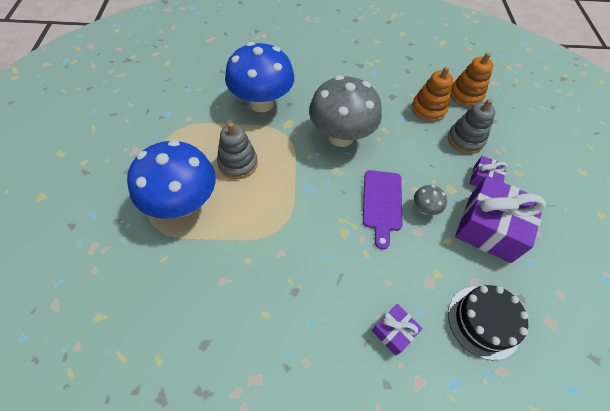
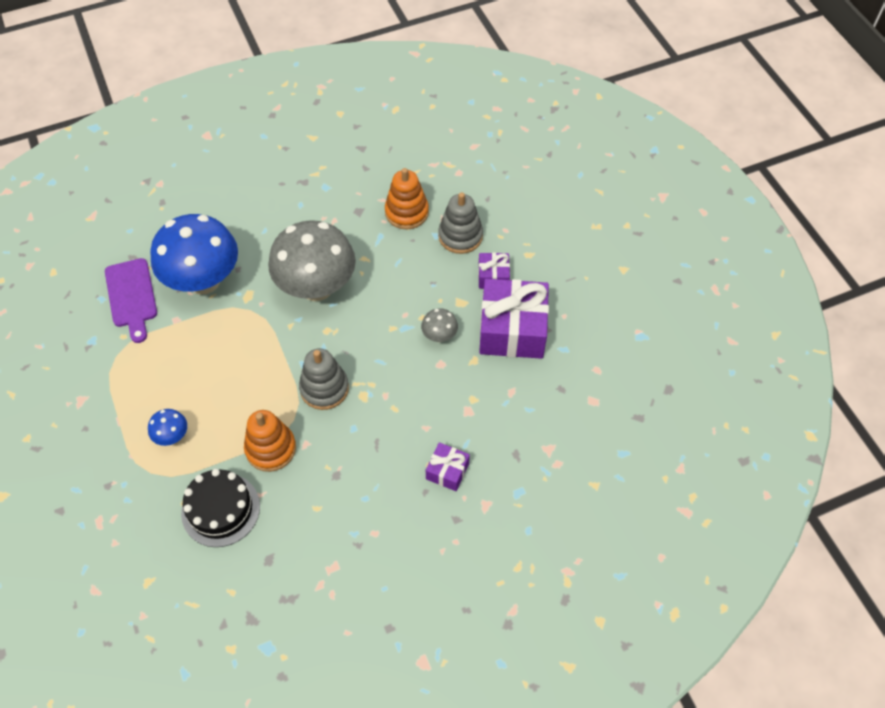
camera: 20 degrees left, 0 degrees up
blue mushroom [127,140,216,219] -> blue mushroom [148,409,187,446], size x0.42
grey stacking toy [217,122,258,179] -> grey stacking toy moved to [299,348,349,410]
purple cutting board [363,170,403,250] -> purple cutting board moved to [105,258,157,343]
black cake [448,285,528,360] -> black cake moved to [181,469,260,547]
orange stacking toy [450,52,493,107] -> orange stacking toy moved to [244,410,296,472]

